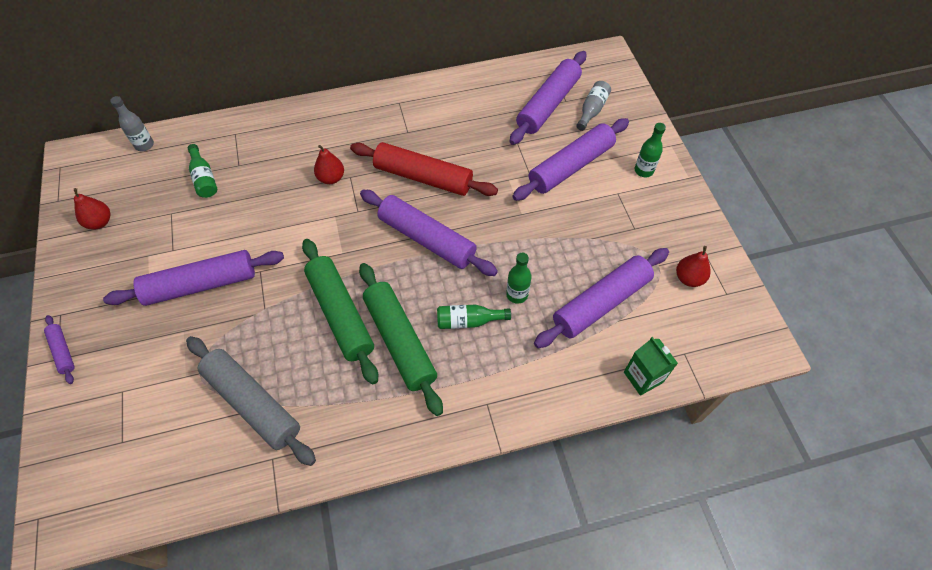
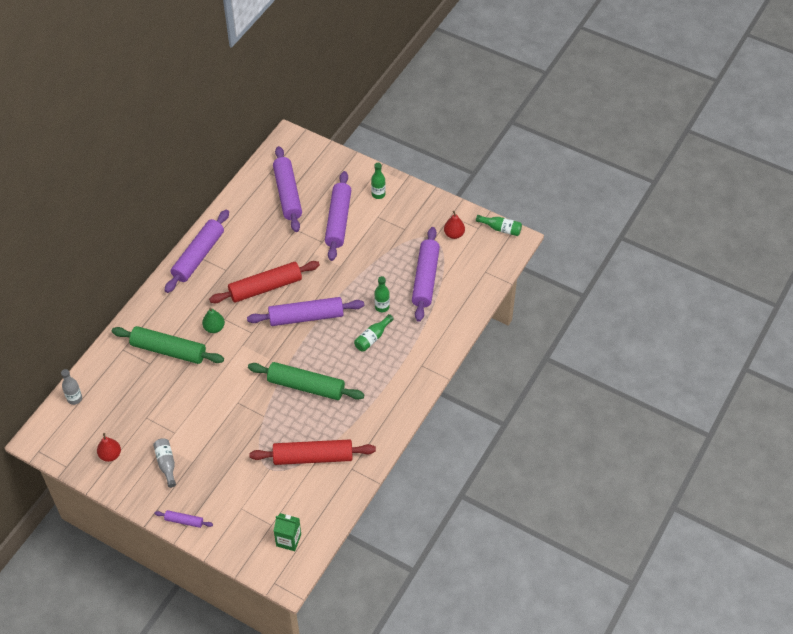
camera: 45 degrees left, 5 degrees down
purple rolling pin [103,250,284,306] -> purple rolling pin moved to [164,209,229,293]
grey rolling pin [186,336,316,466] -> red rolling pin [249,439,376,465]
green bottle [188,144,217,198] -> green bottle moved to [476,215,522,236]
red pear [314,145,344,184] -> green pear [202,307,225,333]
green rolling pin [359,263,443,416] -> green rolling pin moved to [112,326,224,364]
grey bottle [576,81,611,131] -> grey bottle moved to [153,438,176,488]
green carton [624,337,678,396] -> green carton moved to [274,513,301,551]

